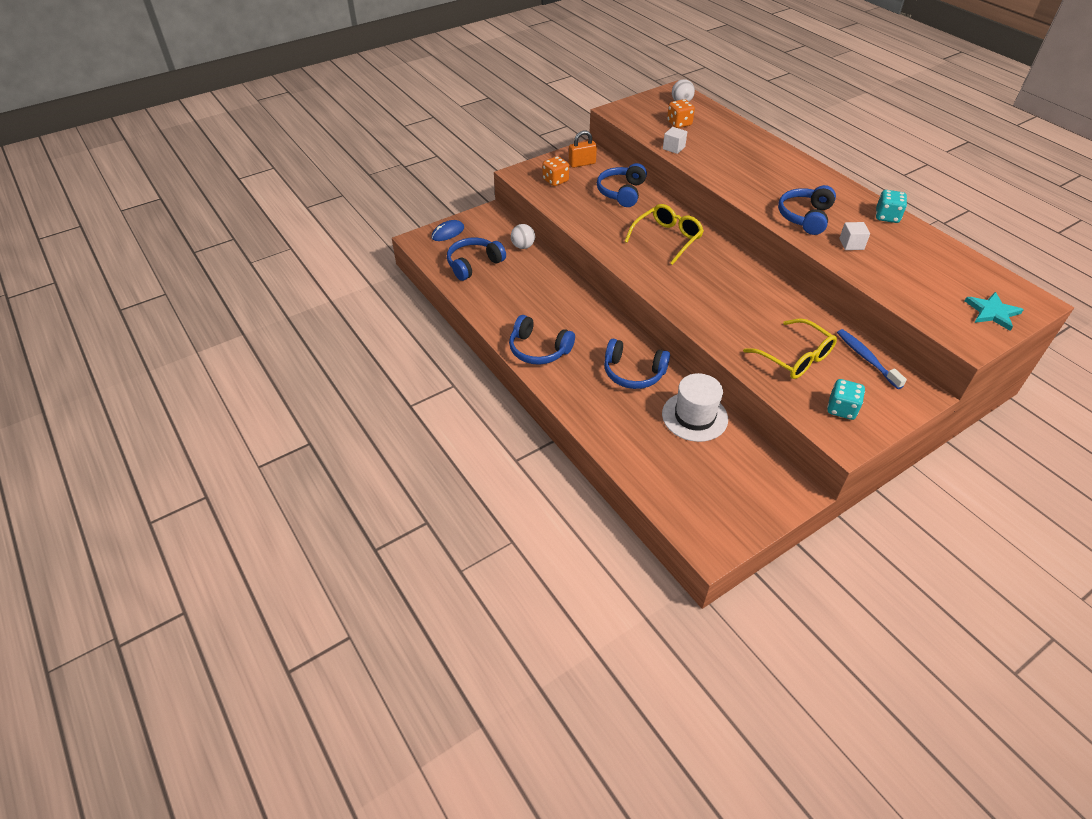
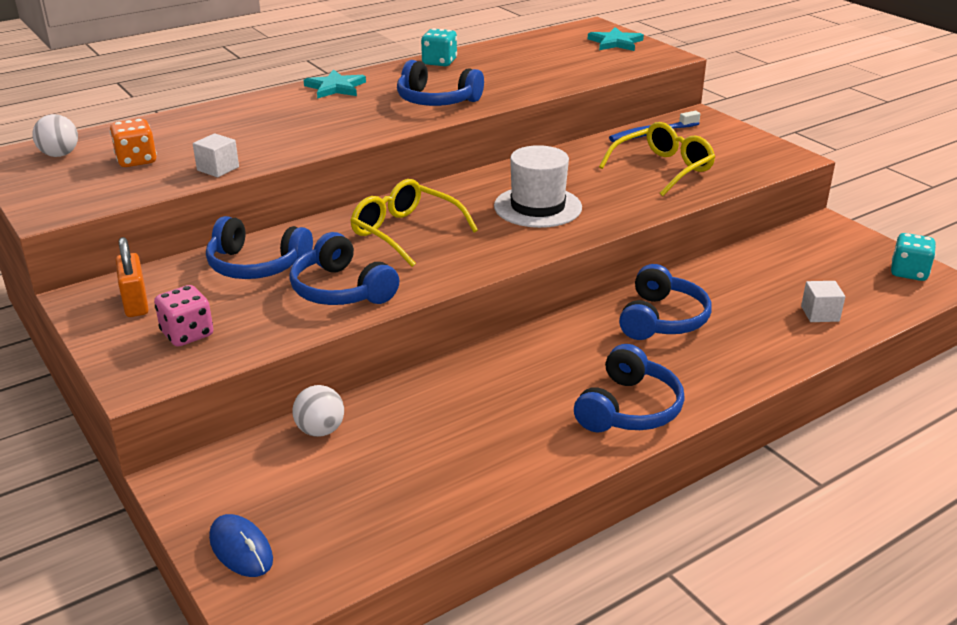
camera: 90 degrees left, 15 degrees down
blue headphones [447,238,506,281] -> blue headphones moved to [289,232,399,305]
orange dice [543,156,569,186] -> pink dice [154,285,213,347]
white hat [662,373,728,442] -> white hat moved to [494,145,582,228]
turquoise dice [827,379,865,420] -> turquoise dice moved to [891,233,936,281]
white cube [839,222,870,250] -> white cube moved to [801,281,845,322]
none -> turquoise star [304,69,366,99]

